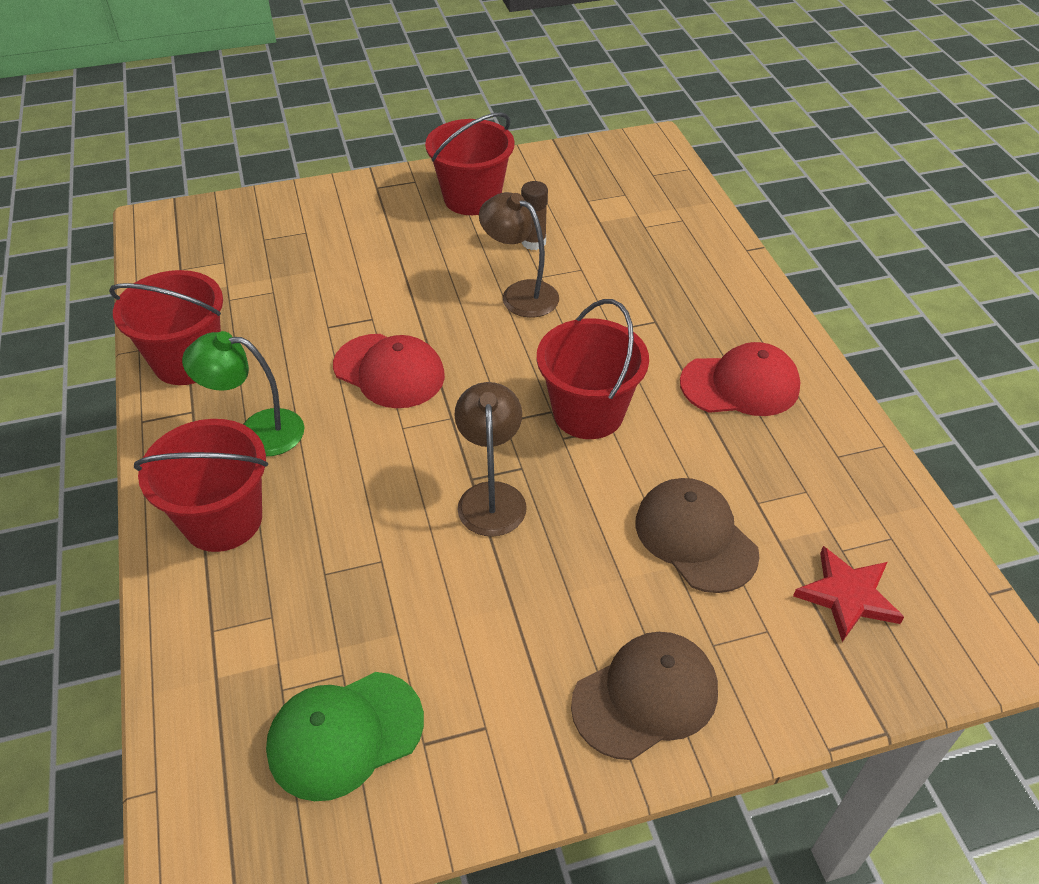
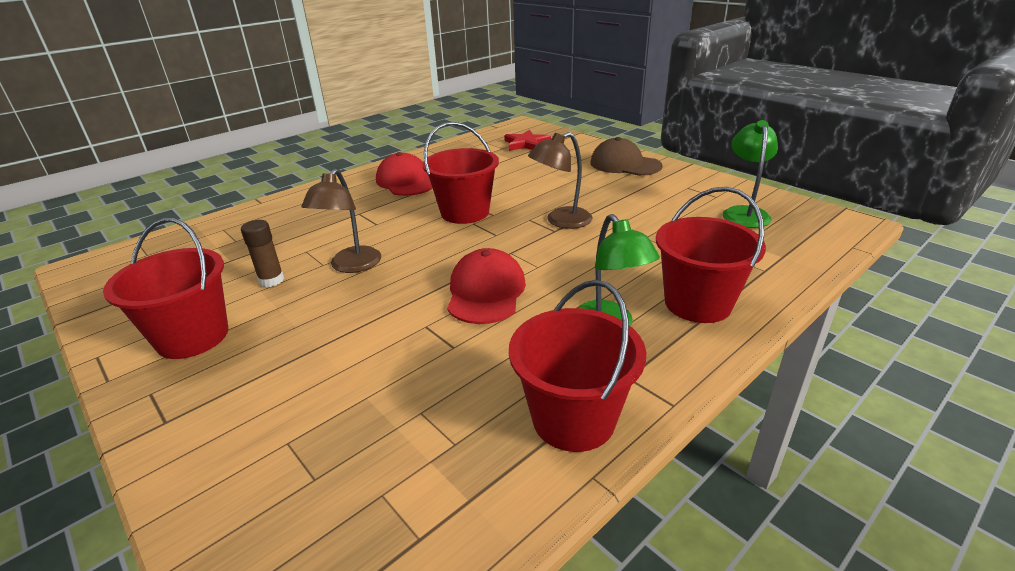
camera: 115 degrees left, 15 degrees down
green cap [266,672,424,801] -> green lamp [723,120,778,228]
brown cap [636,478,760,593] -> none

